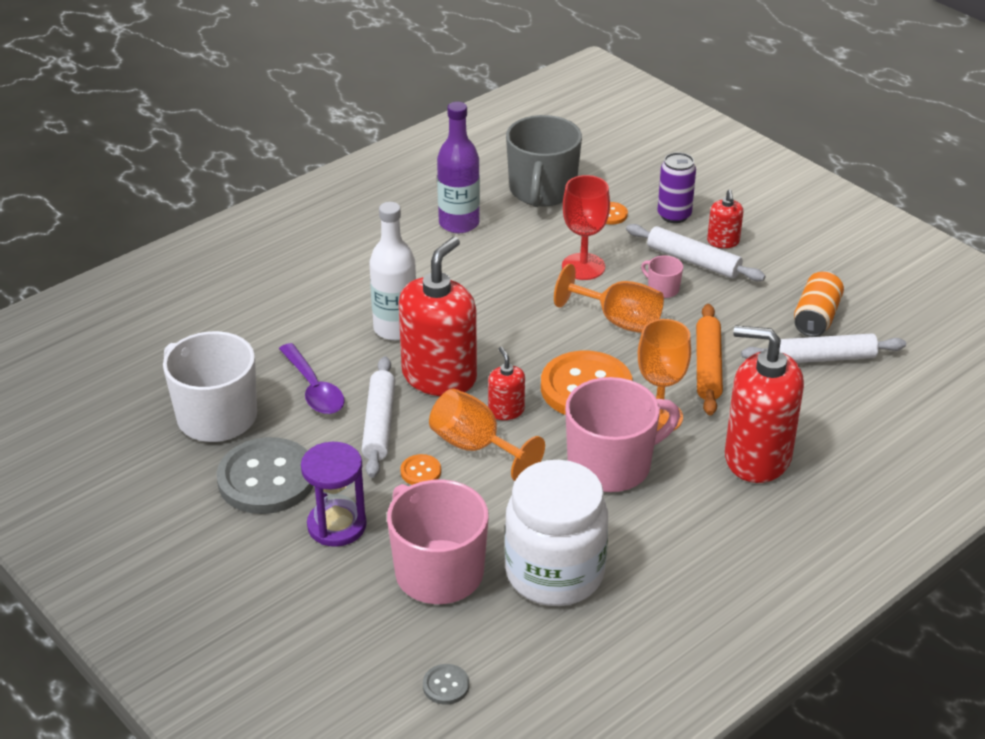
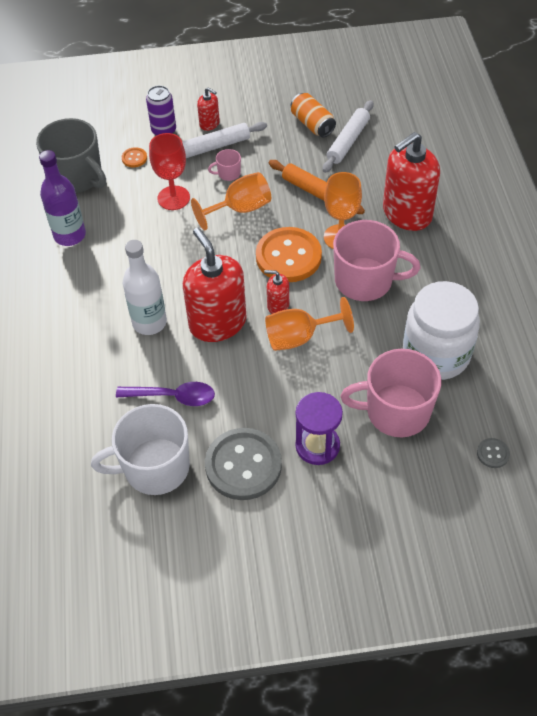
camera: 55 degrees left, 15 degrees up
white rolling pin [362,356,395,478] -> none
orange button [400,454,441,485] -> none
pink mug [565,377,680,492] -> pink mug turned 90 degrees clockwise [333,220,420,301]

